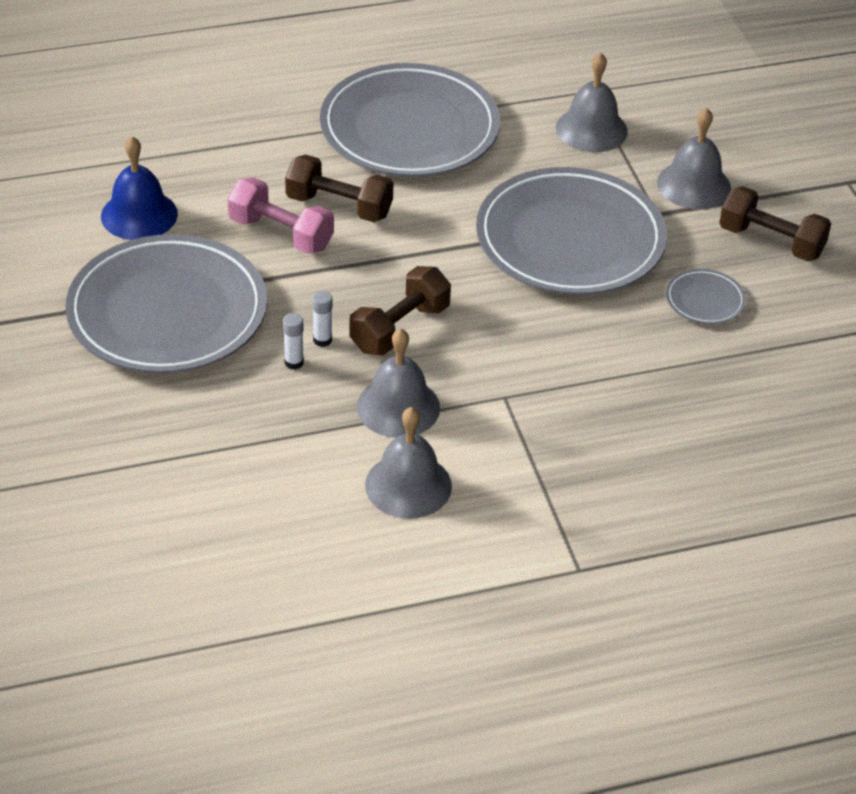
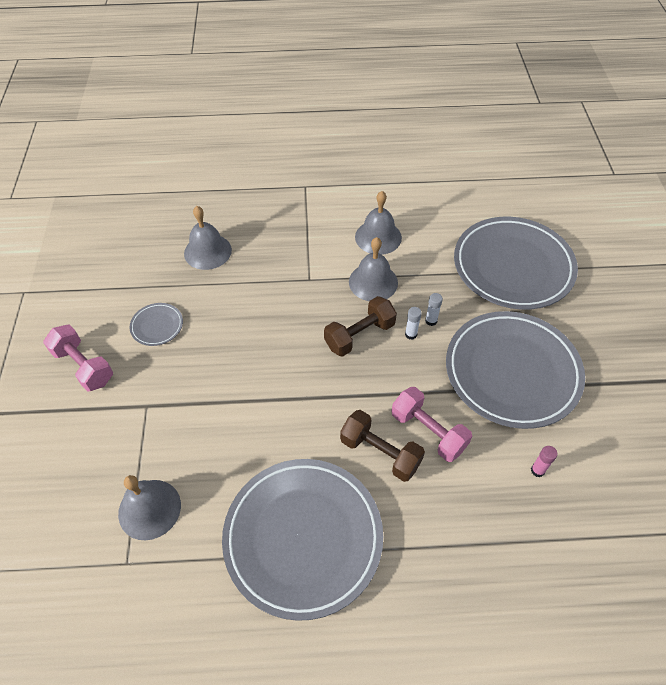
camera: 165 degrees left, 10 degrees up
blue bell [101,136,178,240] -> pink glue stick [531,446,558,477]
grey plate [476,167,667,295] -> grey plate moved to [454,217,578,310]
grey bell [657,108,731,209] -> grey bell moved to [184,206,232,270]
brown dumbbell [719,186,831,261] -> pink dumbbell [43,325,113,391]

